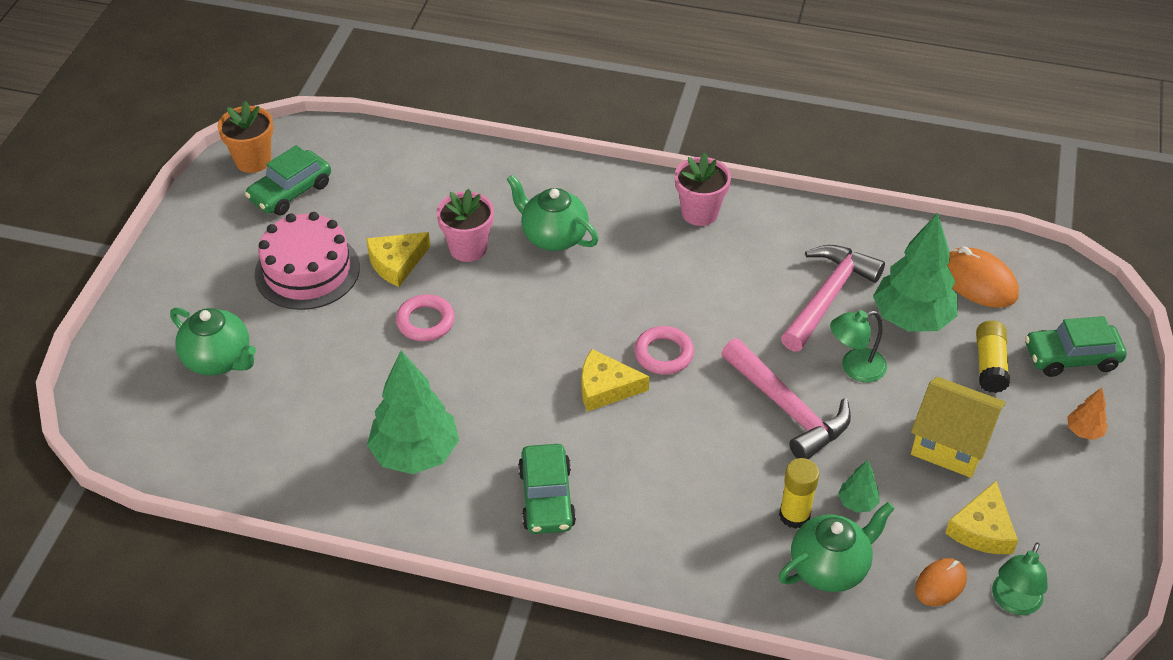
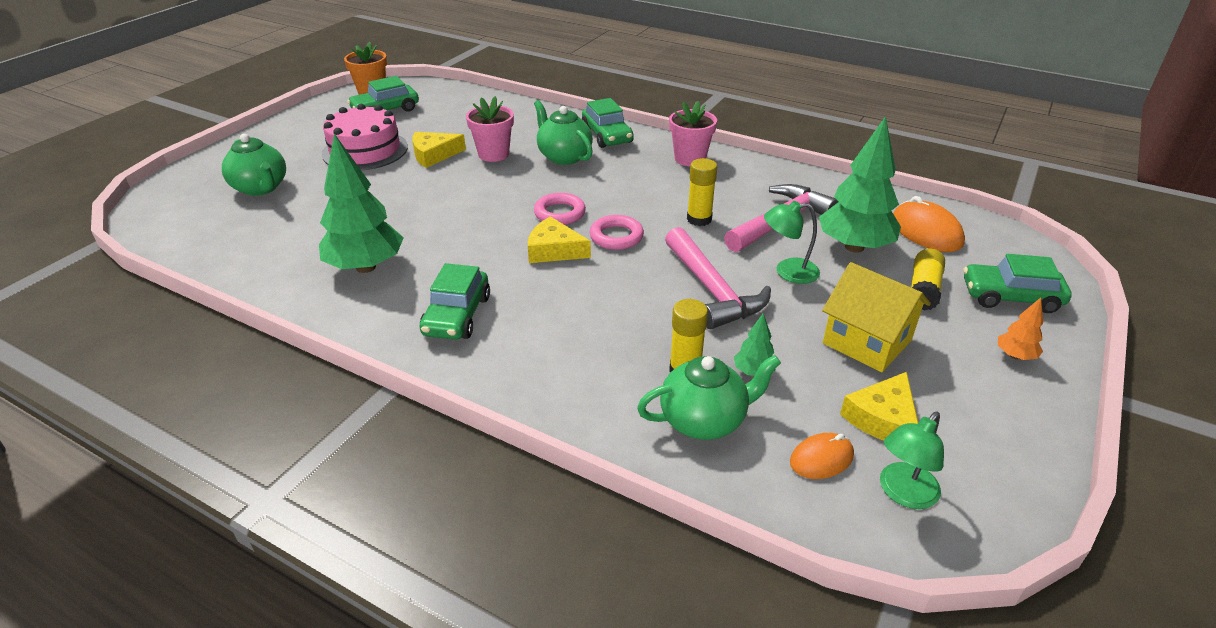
camera: 15 degrees right, 10 degrees down
pink ring [396,294,455,341] -> pink ring moved to [534,193,586,225]
none -> green car [582,98,634,148]
none -> yellow glue stick [687,158,718,226]

